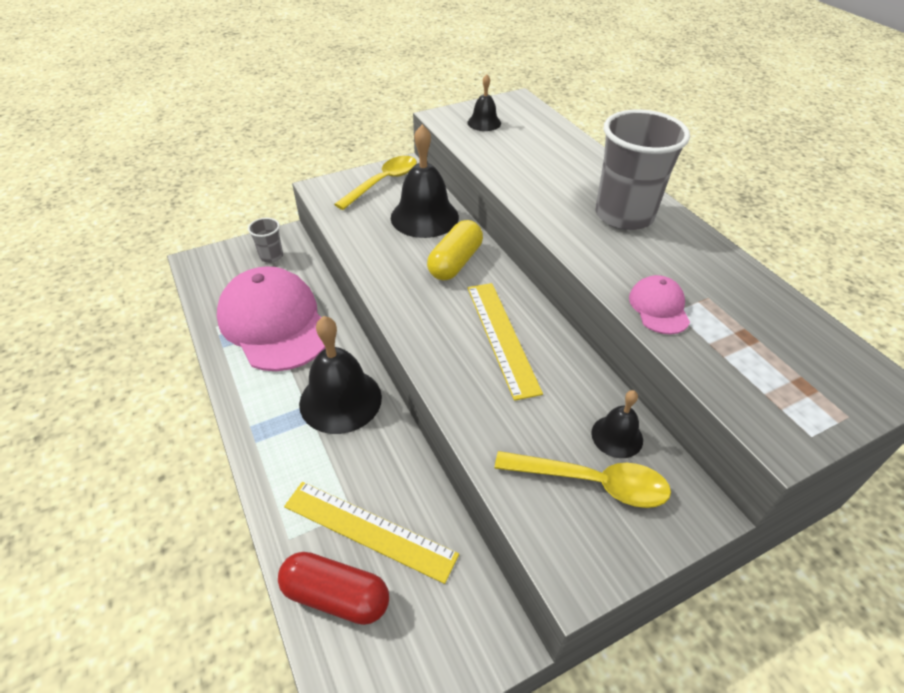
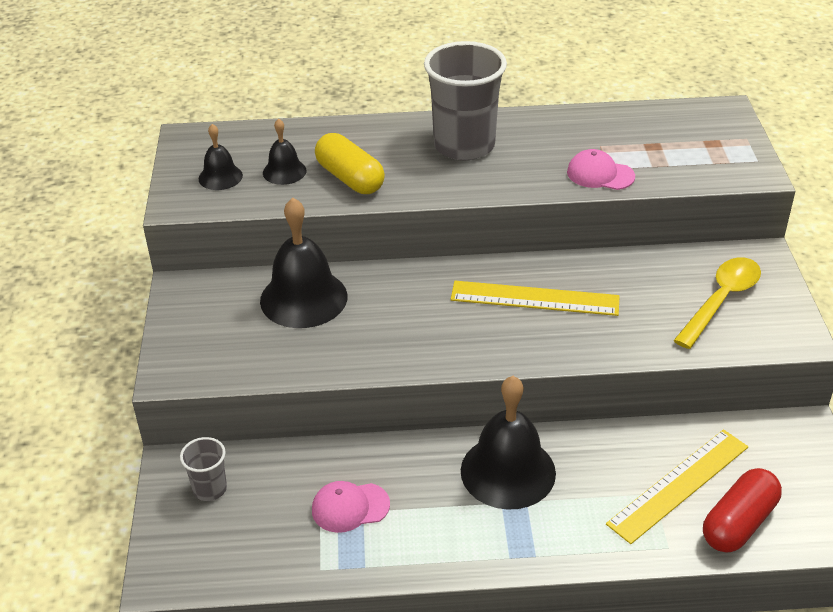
camera: 65 degrees left, 5 degrees down
pink cap [217,266,325,371] -> pink cap [312,481,390,533], size x0.44
yellow spoon [334,156,417,210] -> none
yellow capsule [427,220,483,280] -> yellow capsule moved to [315,133,385,194]
black bell [591,390,643,458] -> black bell moved to [263,118,306,185]

